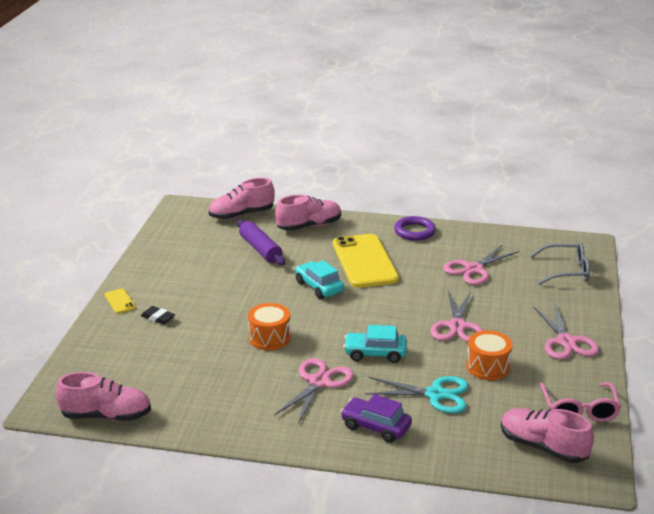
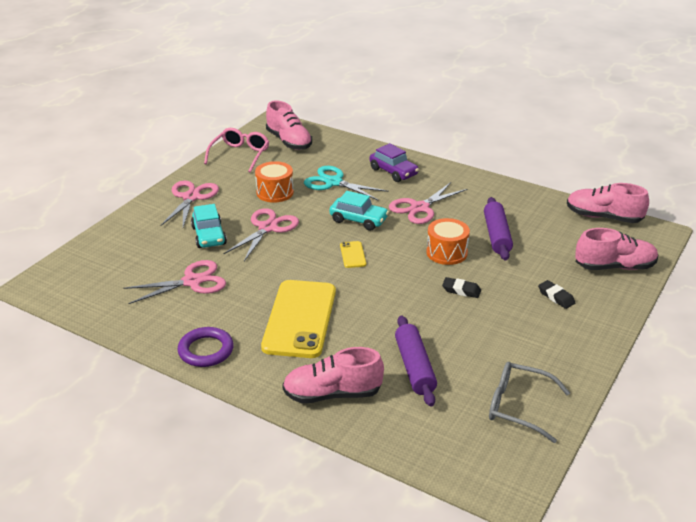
camera: 160 degrees left, 5 degrees up
yellow phone [105,288,136,314] -> yellow phone moved to [340,241,366,268]
pink shoe [209,178,275,220] -> pink shoe moved to [575,228,658,270]
turquoise car [295,260,344,299] -> turquoise car moved to [191,204,227,248]
grey glasses [530,242,590,285] -> grey glasses moved to [489,362,570,443]
none -> black eraser [442,277,481,298]
none -> purple rolling pin [484,197,513,261]

